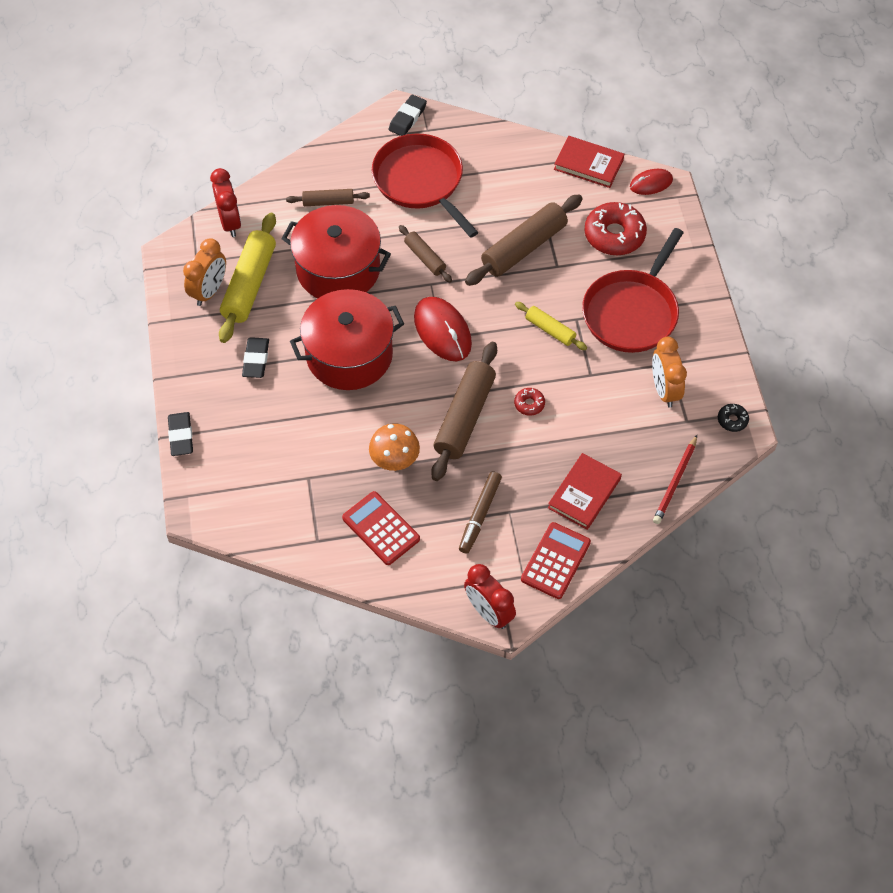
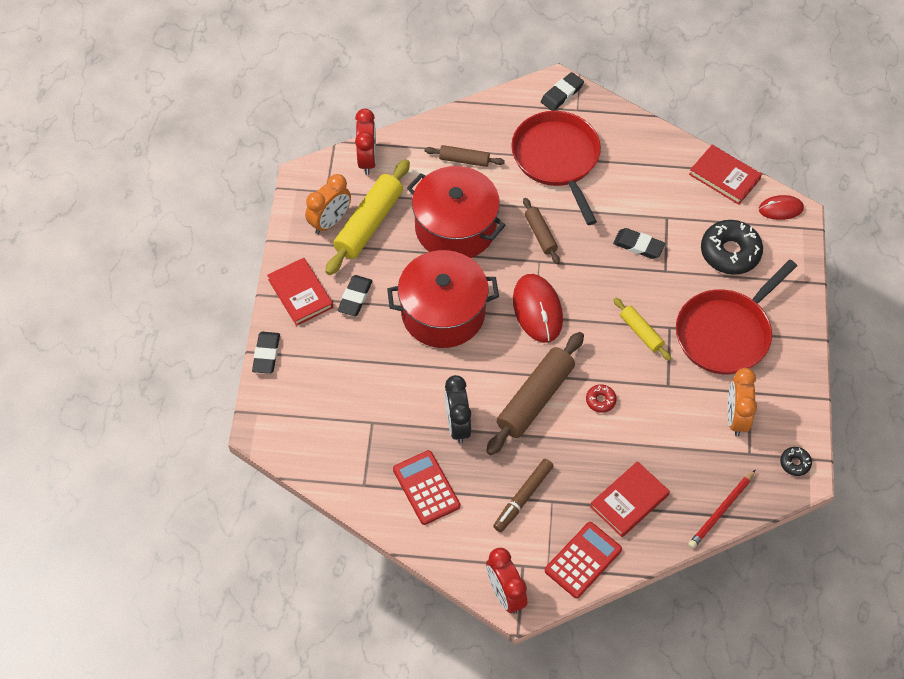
camera: 15 degrees right, 0 degrees up
orange mushroom [369,423,420,471] -> black clock [445,375,471,444]
brown rolling pin [465,194,583,286] -> black eraser [613,228,665,259]
red donut [584,202,647,255] -> black donut [701,220,763,275]
none -> red book [267,258,333,326]

